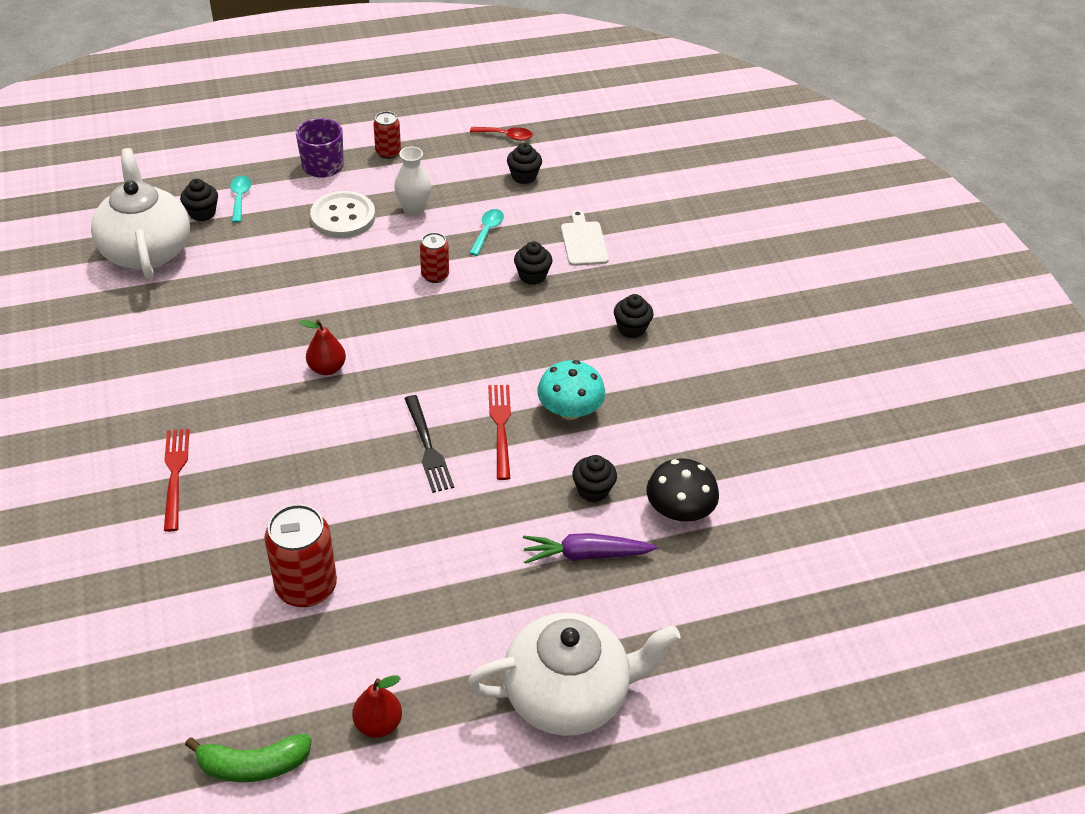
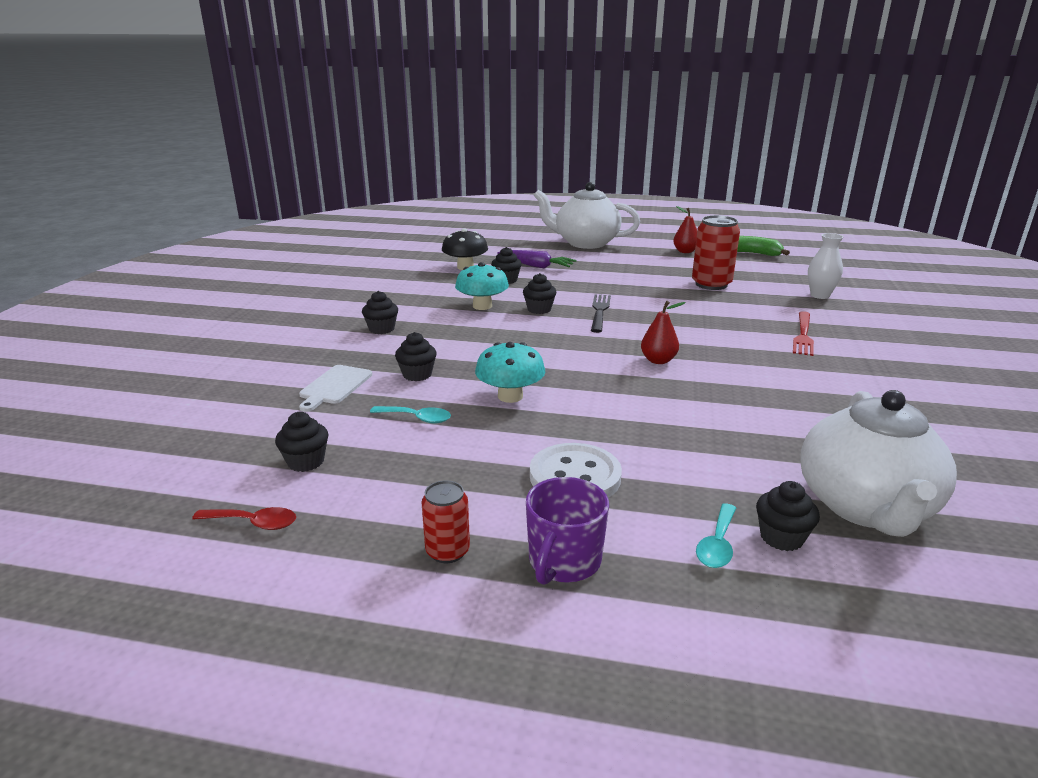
camera: 150 degrees left, 20 degrees down
white vase [394,147,431,217] -> white vase moved to [808,233,843,299]
red can [420,232,449,283] -> turquoise mushroom [475,342,545,403]
red spoon [470,127,533,141] -> red spoon turned 150 degrees clockwise [192,507,296,530]
turquoise spoon [470,209,504,256] -> turquoise spoon turned 120 degrees counterclockwise [370,406,451,424]
red fork [488,385,511,480] -> black cupcake [523,273,557,314]

